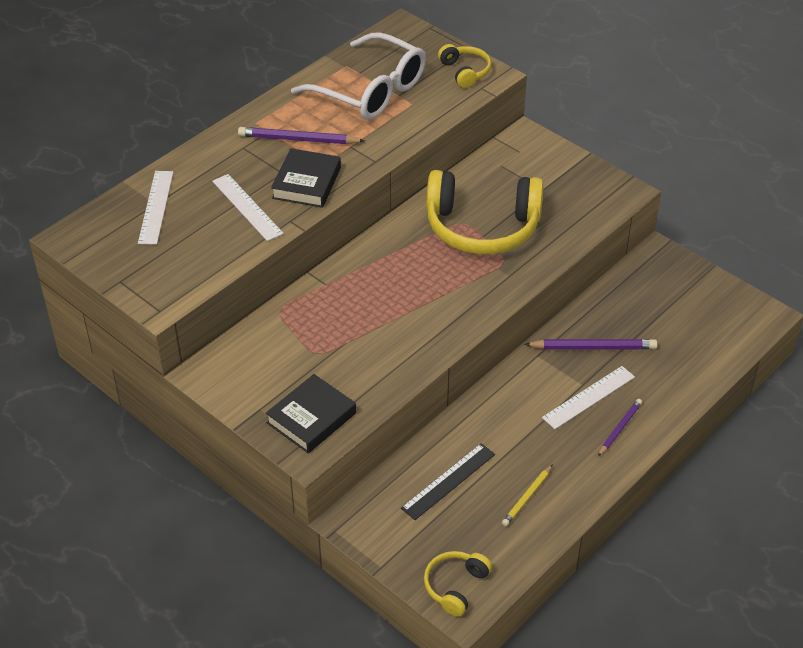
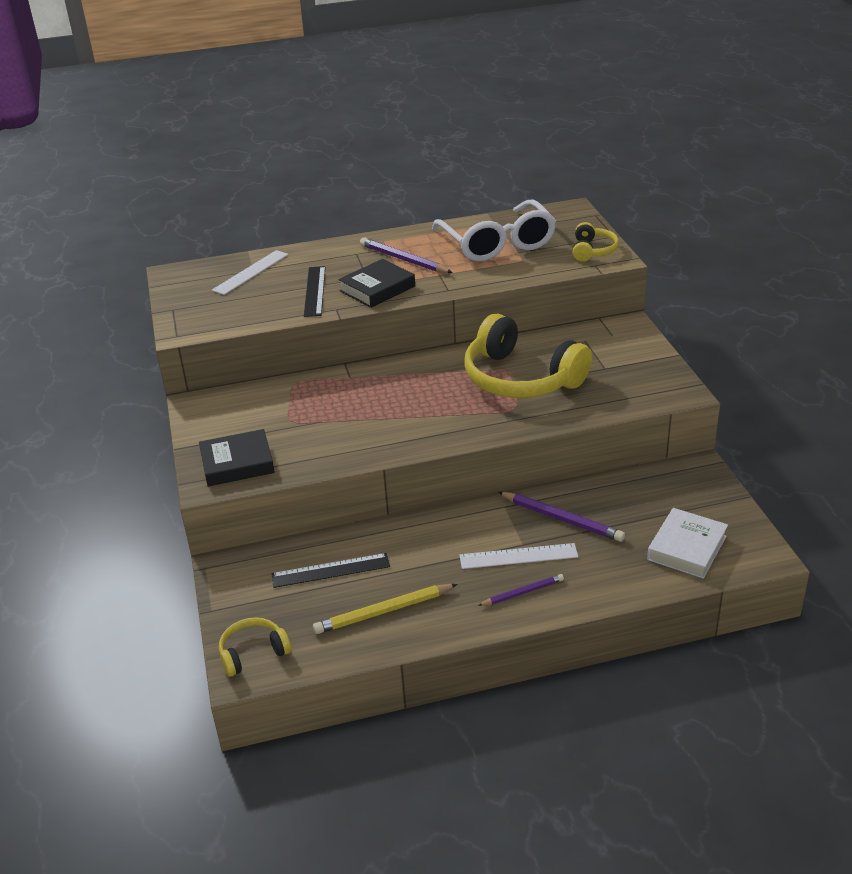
camera: 35 degrees right, 10 degrees down
white ruler [212,174,284,241] -> black ruler [304,266,326,317]
yellow pencil [502,464,553,526] -> yellow pencil [313,584,458,634], size x1.60
none -> white book [647,508,728,579]

